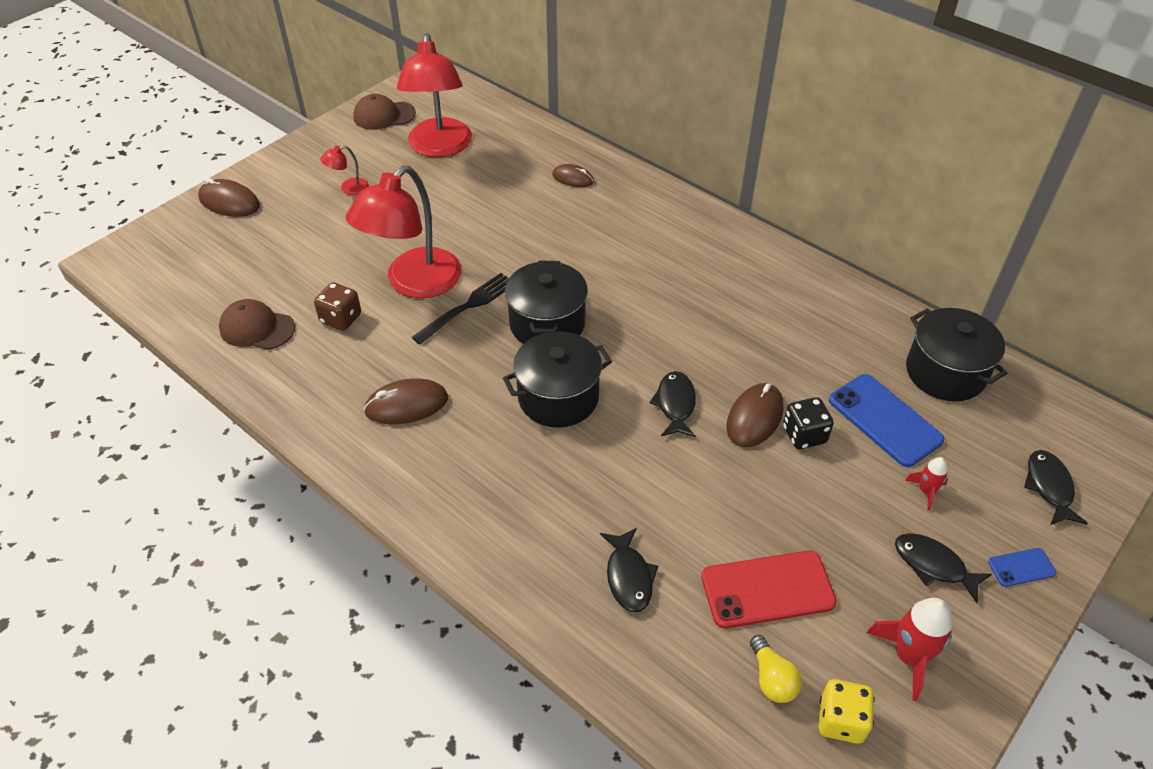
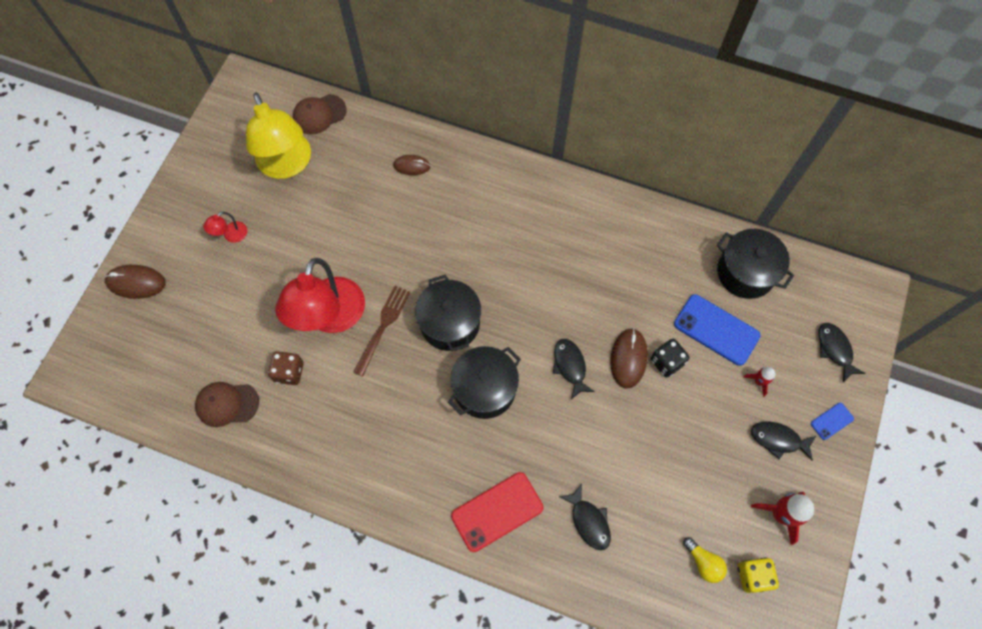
camera: 20 degrees left, 20 degrees up
brown cap [353,94,416,130] -> brown cap moved to [293,94,346,134]
brown mouse [364,378,448,425] -> none
red lamp [397,33,472,157] -> yellow lamp [246,93,311,179]
black fork [411,273,508,344] -> brown fork [353,286,411,377]
red phone [701,551,837,629] -> red phone moved to [451,472,544,552]

